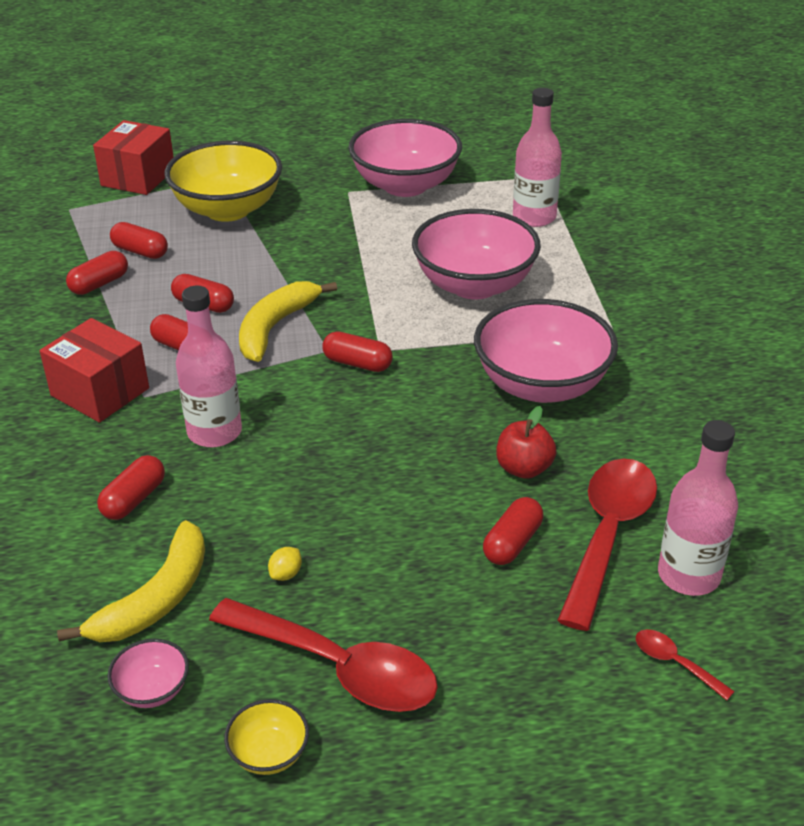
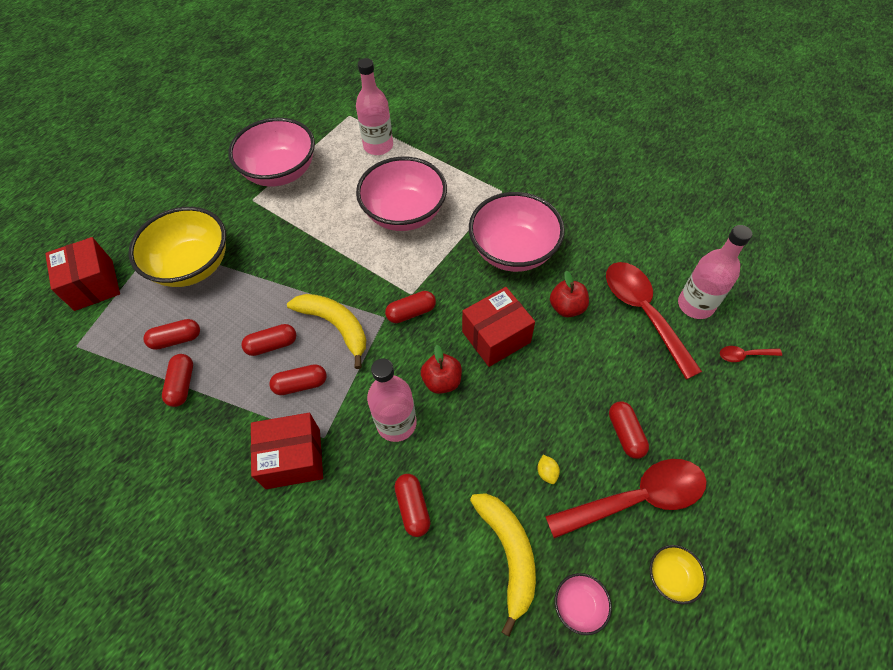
camera: 45 degrees left, 20 degrees up
yellow banana [239,281,337,362] -> yellow banana turned 150 degrees clockwise [287,294,366,369]
red capsule [483,497,543,565] -> red capsule moved to [609,402,649,459]
none -> red apple [421,345,462,394]
none -> red box [462,287,535,367]

